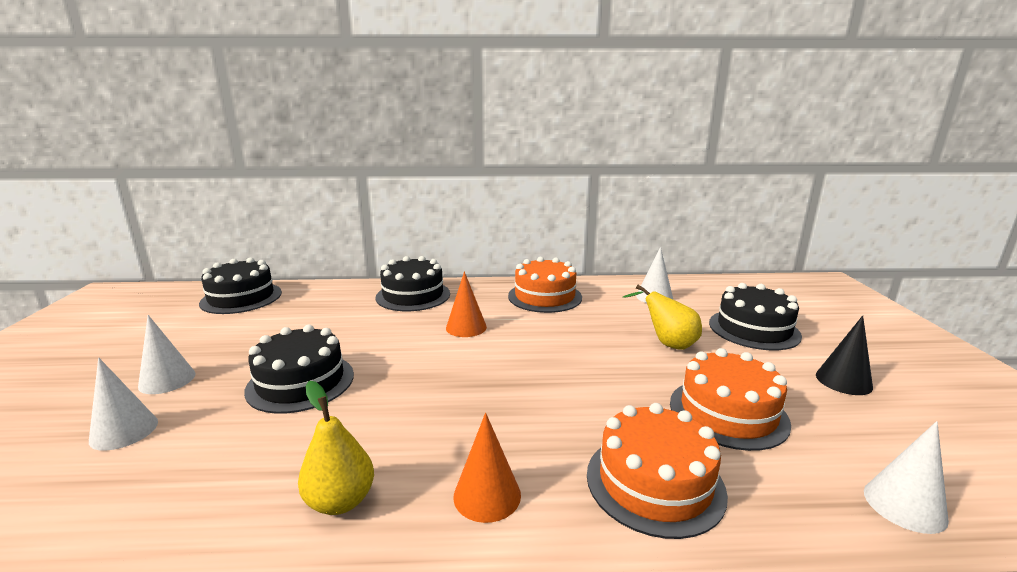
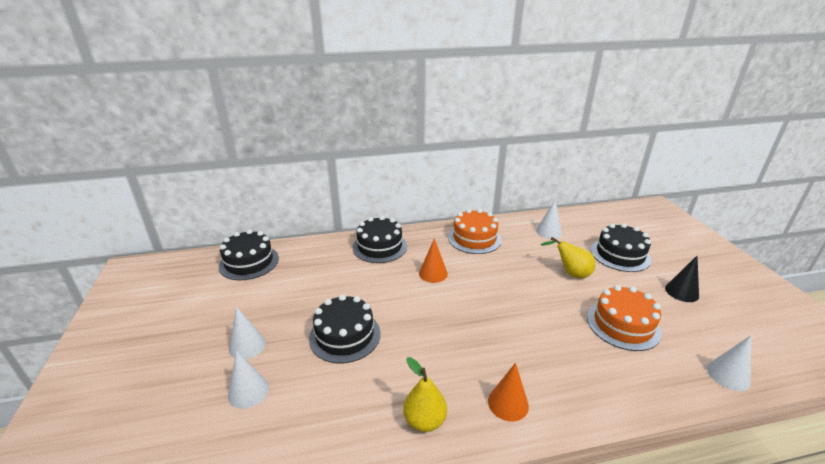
camera: 10 degrees left, 10 degrees up
orange cake [587,403,728,539] -> none

